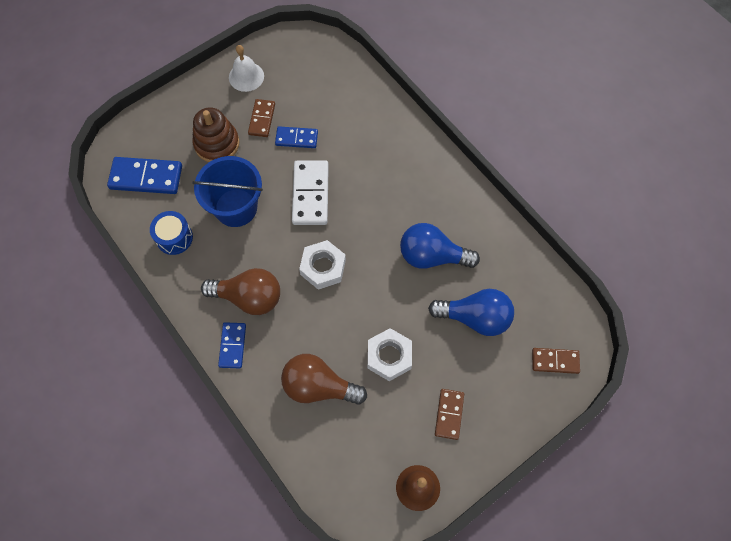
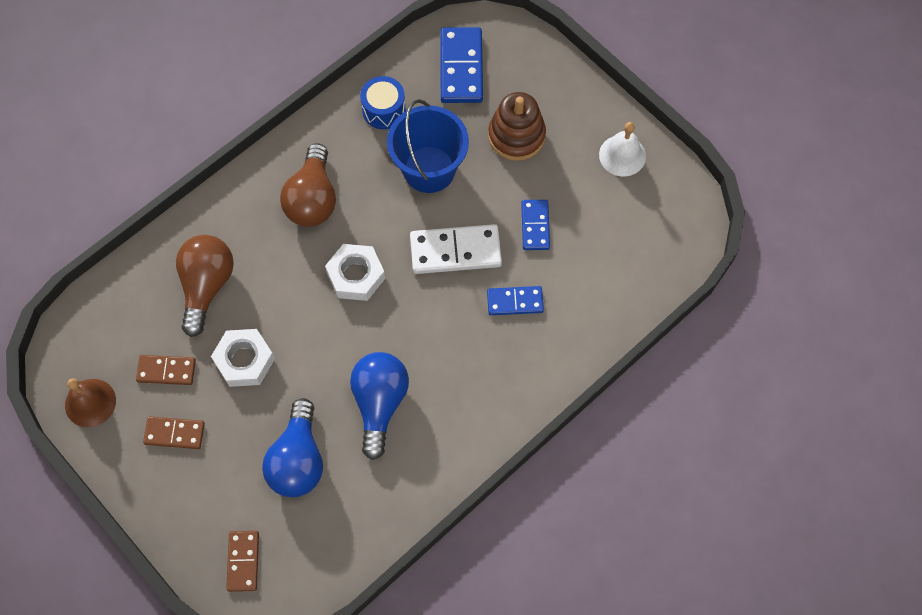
camera: 85 degrees right, 0 degrees up
blue domino [218,322,246,368] -> blue domino moved to [487,286,544,315]
brown domino [248,99,275,137] -> brown domino moved to [136,355,196,385]

